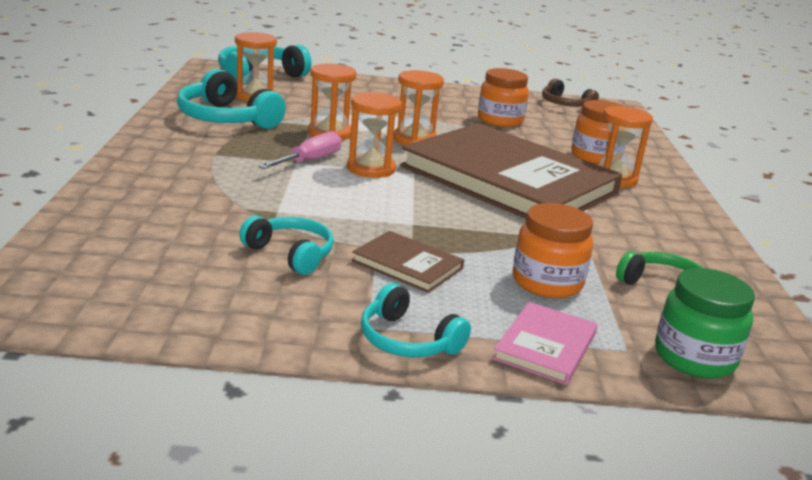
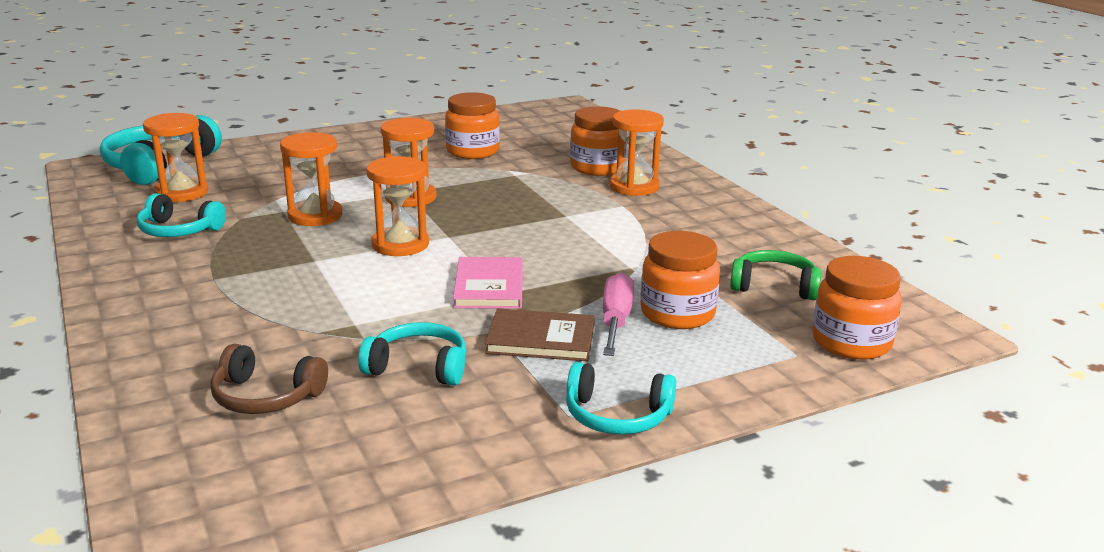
camera: 25 degrees left, 0 degrees up
turquoise headphones [177,69,286,129] -> turquoise headphones [137,193,226,237], size x0.62
pink screwdriver [258,131,341,169] -> pink screwdriver moved to [603,273,634,356]
brown book [400,123,622,219] -> none
pink book [492,302,598,385] -> pink book moved to [453,257,523,309]
brown headphones [542,79,599,107] -> brown headphones moved to [210,344,328,414]
green jar [655,268,755,379] -> orange jar [813,256,902,360]

